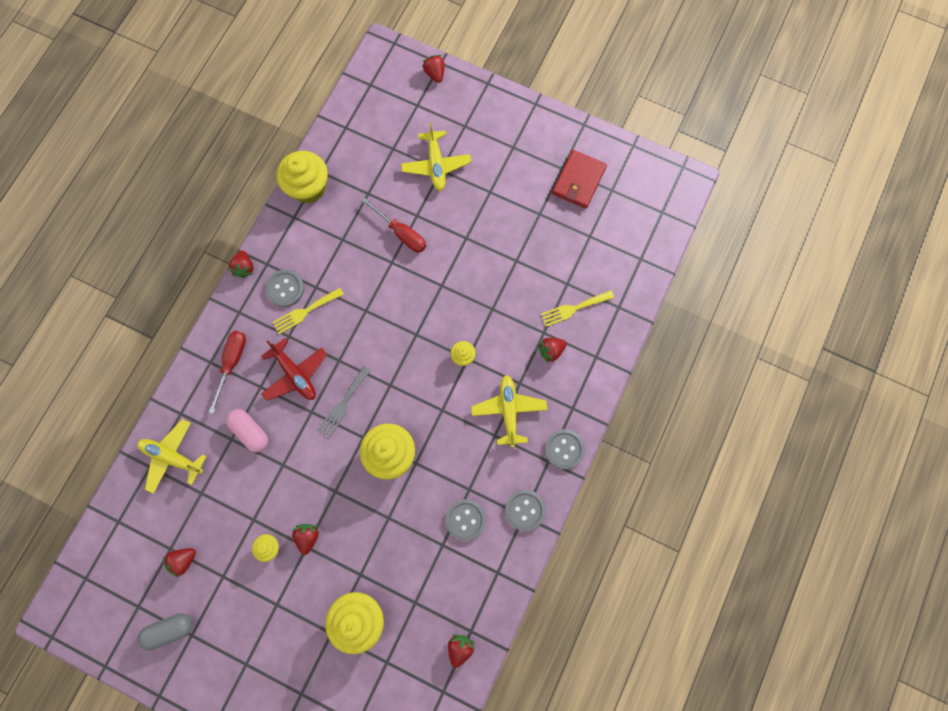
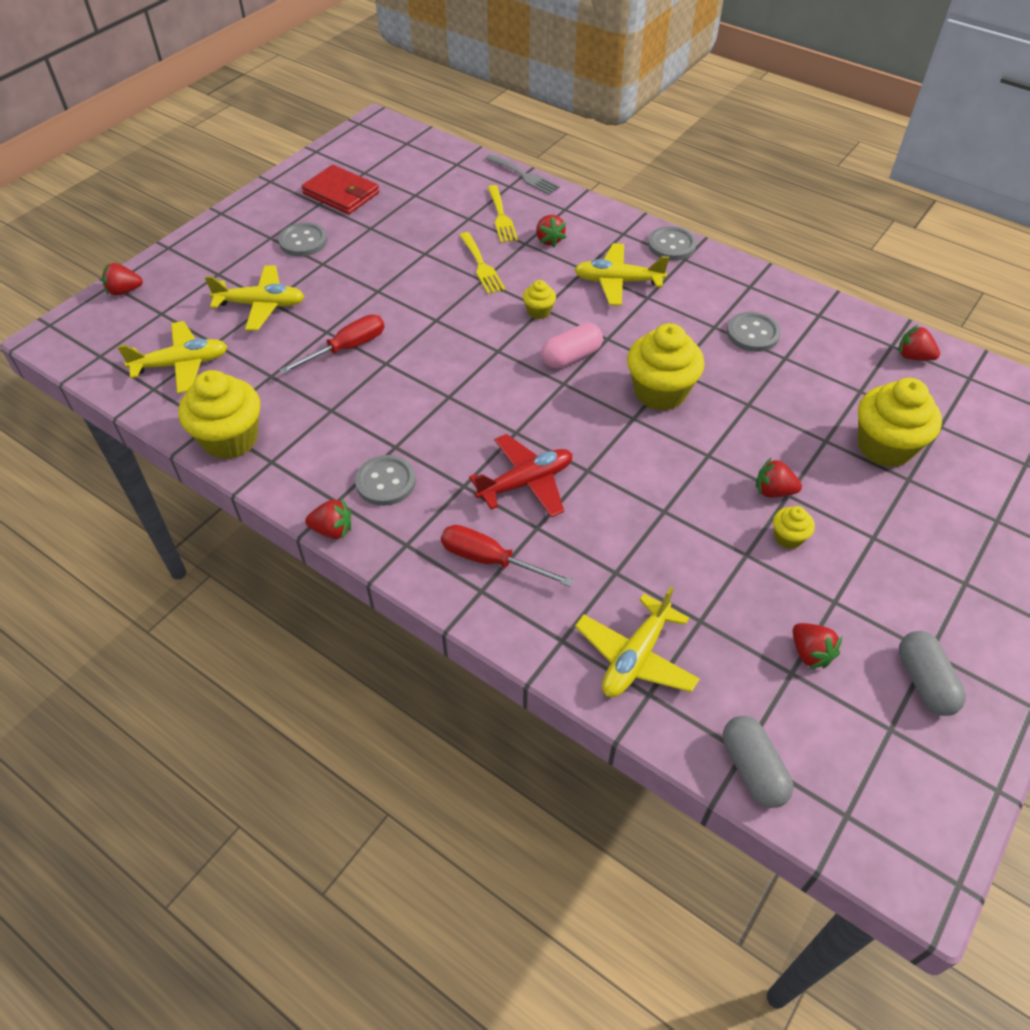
camera: 80 degrees left, 25 degrees down
pink capsule [226,409,268,452] -> pink capsule moved to [541,323,603,369]
yellow fork [272,288,344,334] -> yellow fork moved to [459,232,505,294]
grey fork [318,366,371,437] -> grey fork moved to [486,154,560,195]
grey button [505,490,546,531] -> grey button moved to [278,222,327,256]
none -> yellow plane [117,321,227,394]
none -> grey capsule [723,716,793,808]

